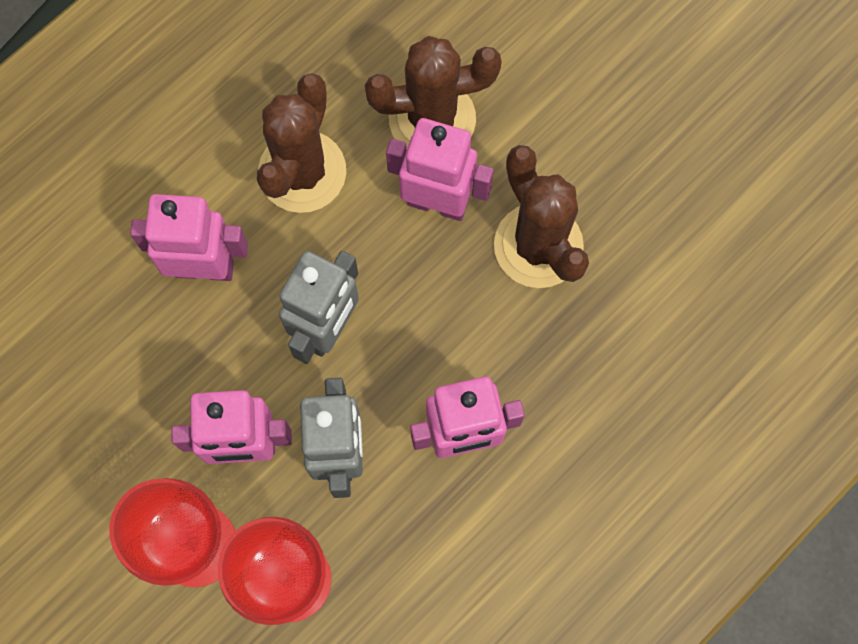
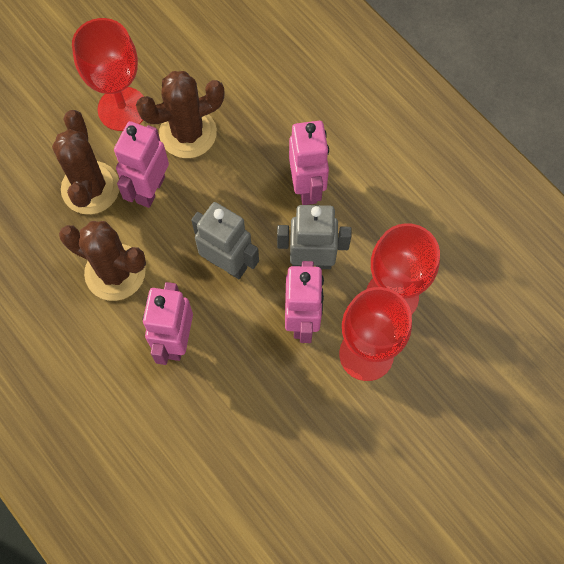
camera: 85 degrees left, 5 degrees down
none -> red goblet [72,18,144,131]

